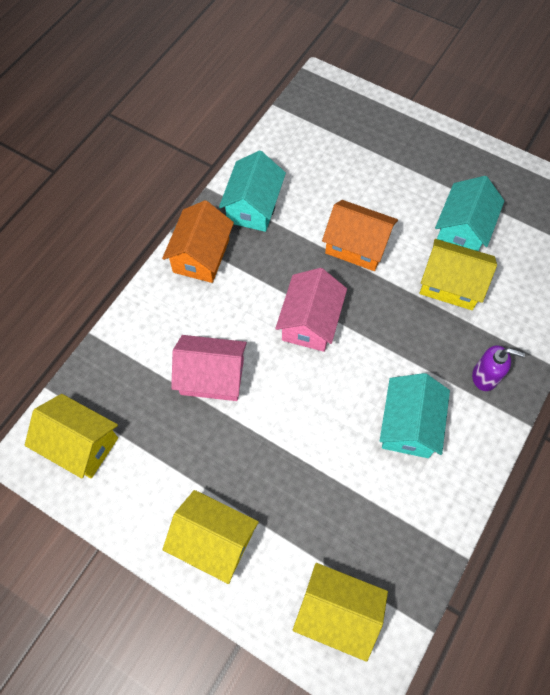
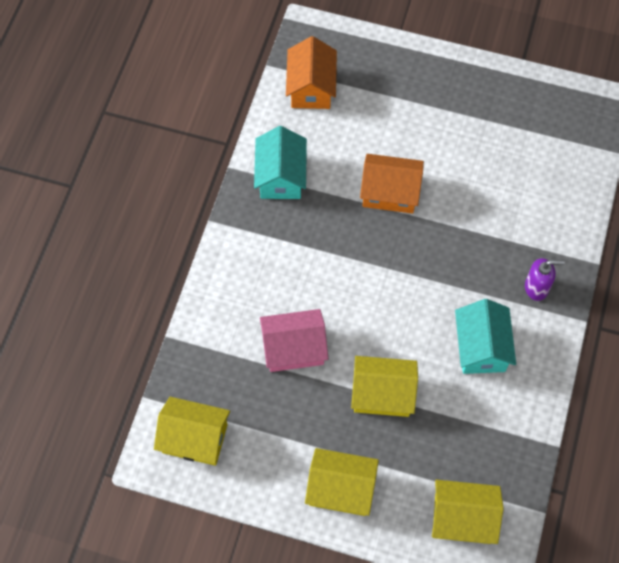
camera: 15 degrees left, 0 degrees up
orange house [162,200,234,283] -> orange house moved to [286,36,337,109]
pink house [275,268,347,352] -> none
yellow house [420,239,497,310] -> yellow house moved to [351,356,418,417]
turquoise house [435,176,504,251] -> none

